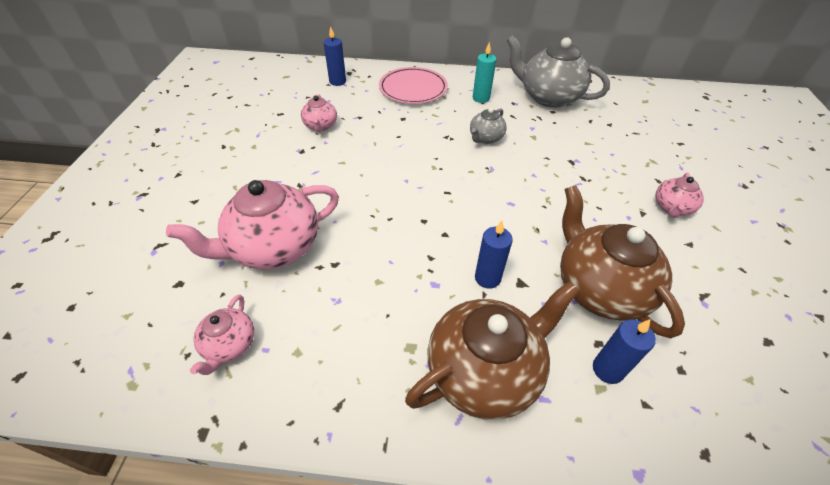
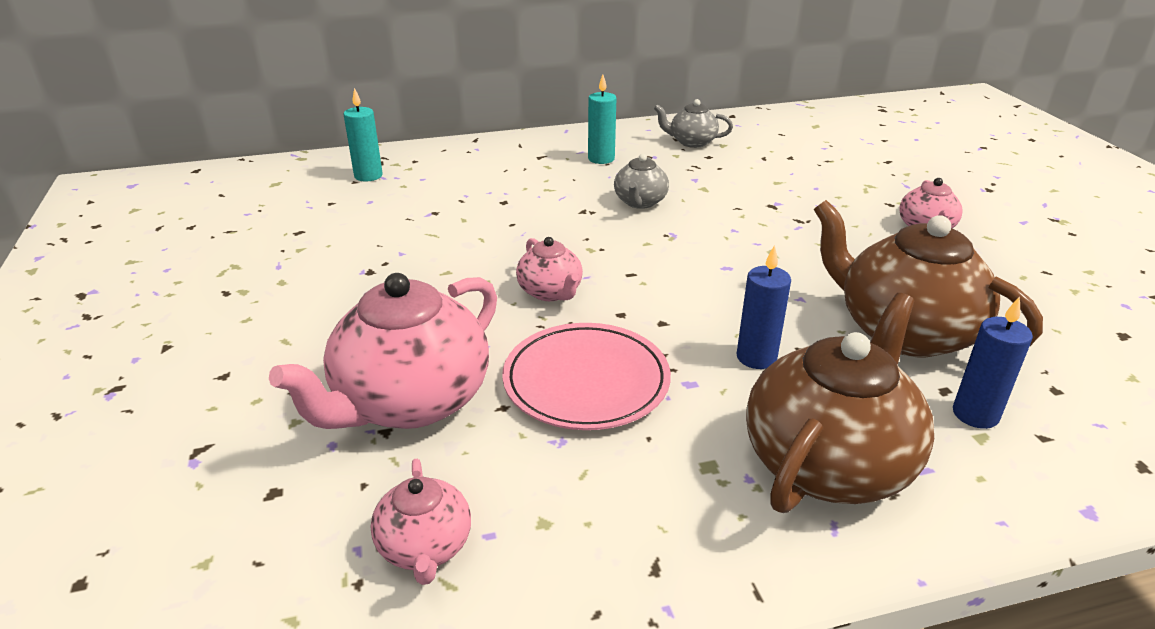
camera: 20 degrees left, 15 degrees down
pink teapot [301,94,337,132] -> pink teapot moved to [516,237,583,301]
blue candle [324,26,346,86] -> turquoise candle [344,88,383,182]
pink plate [379,67,448,104] -> pink plate moved to [502,323,671,430]
grey teapot [507,35,610,108] -> grey teapot [654,99,733,148], size x0.51

